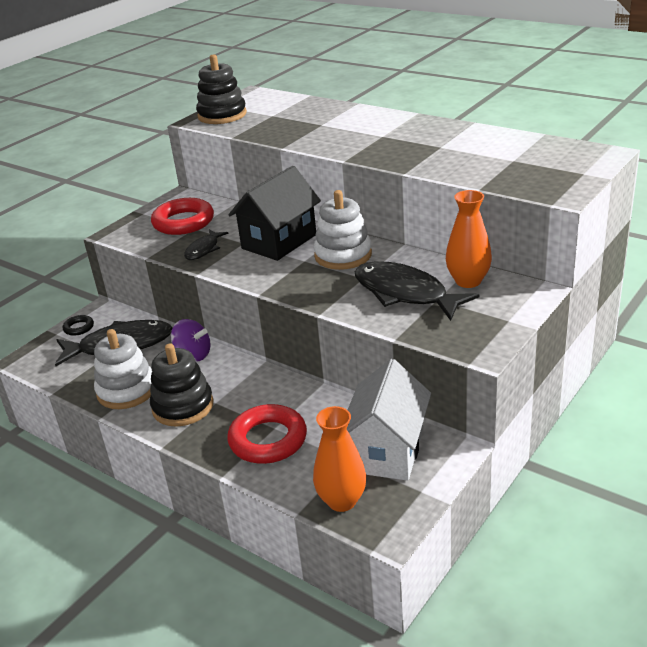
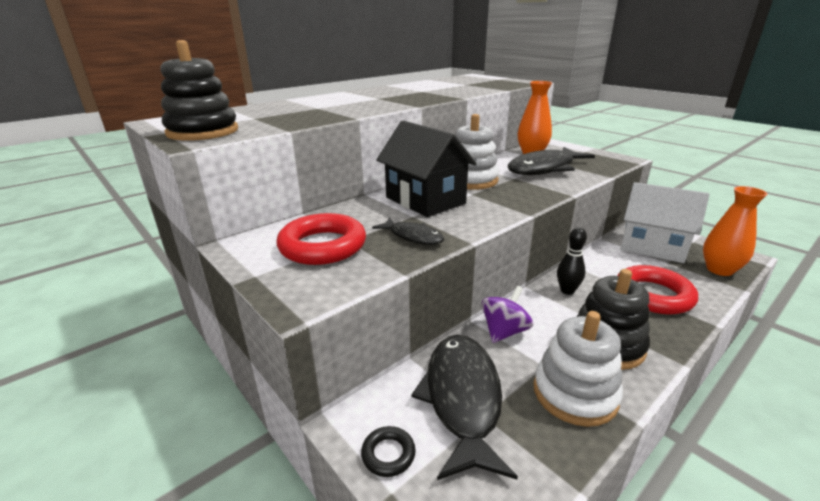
camera: 80 degrees left, 5 degrees down
none -> black bowling pin [557,227,587,295]

